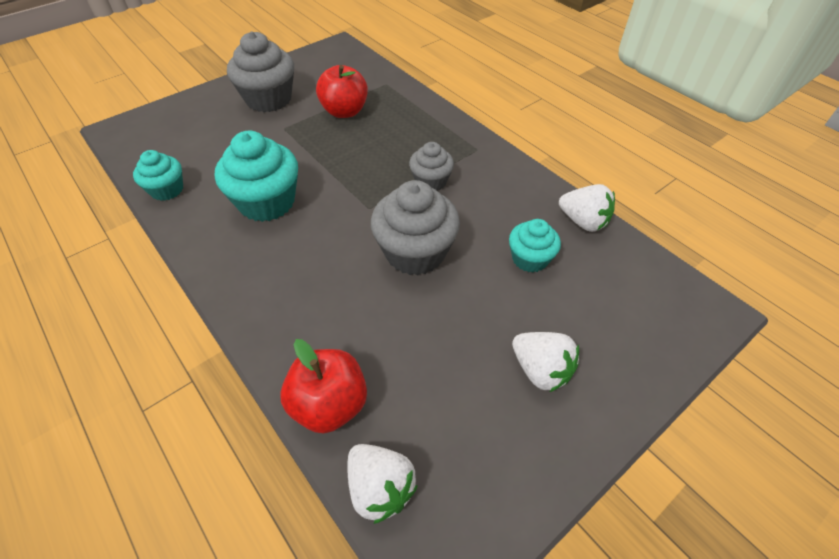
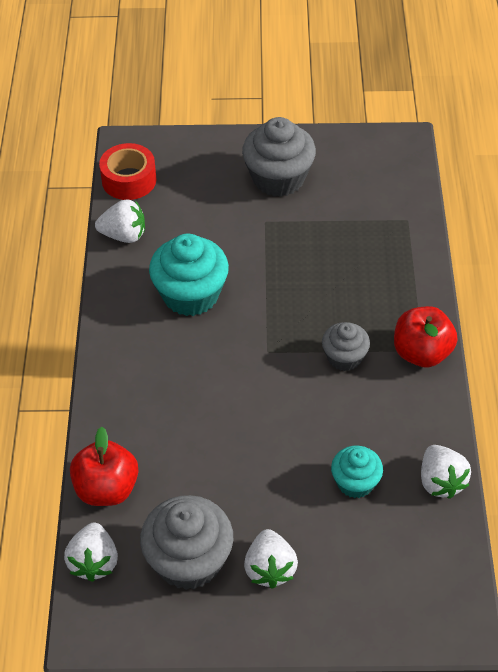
camera: 40 degrees right, 0 degrees up
turquoise cupcake [133,150,183,201] -> white strawberry [95,199,145,243]
red apple [316,65,368,118] -> red apple moved to [394,306,458,368]
grey cupcake [371,180,460,275] -> grey cupcake moved to [140,495,233,590]
none -> red tape [99,143,156,200]

